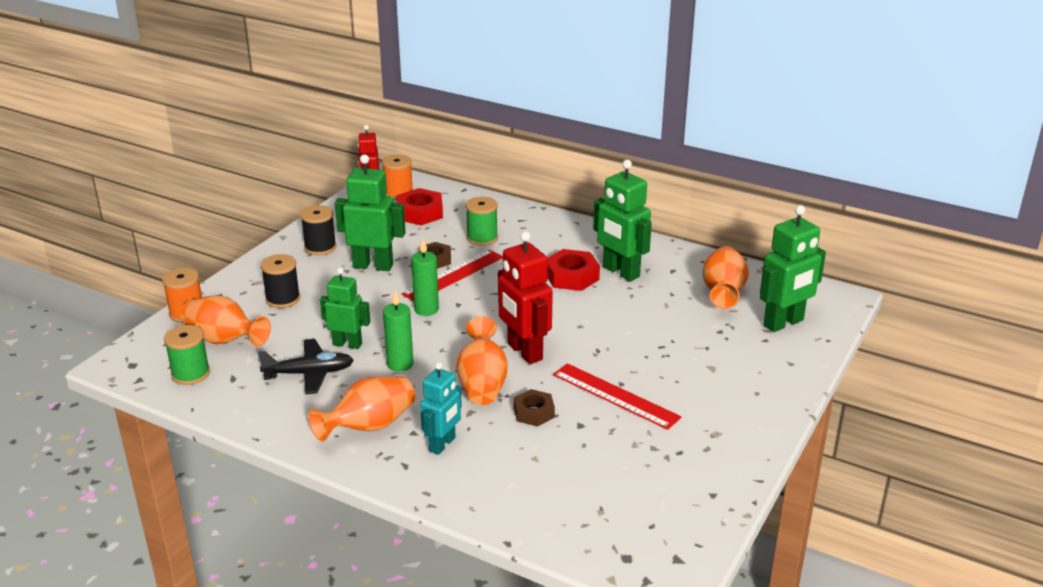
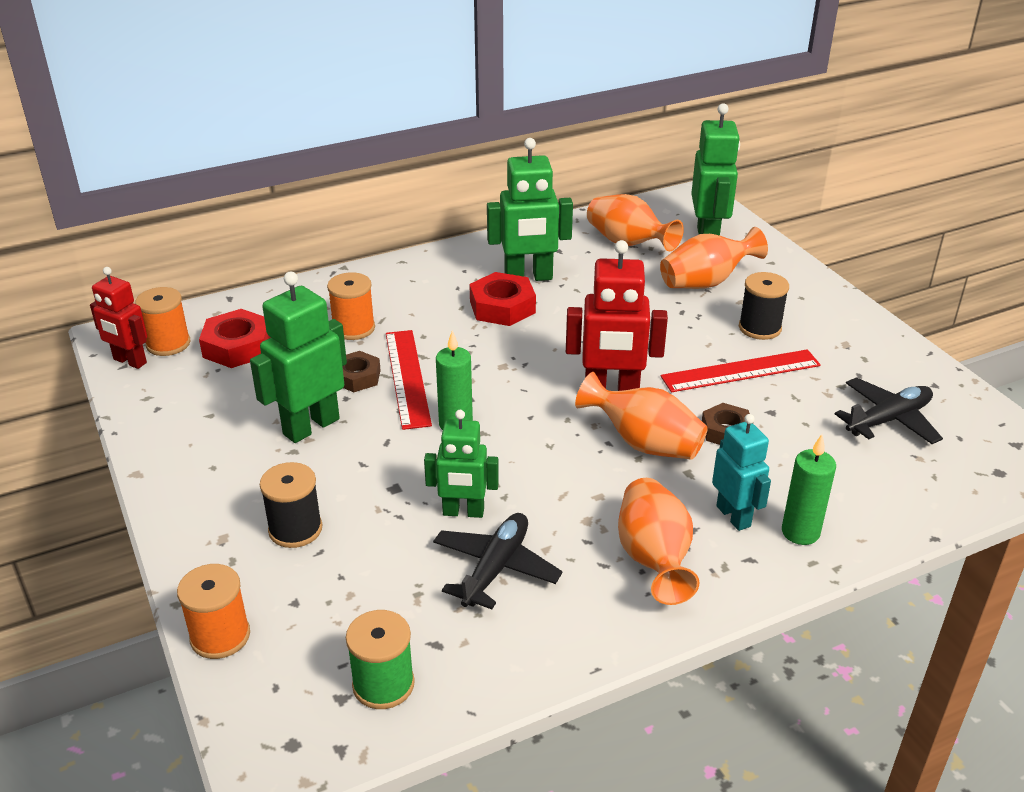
camera: 55 degrees left, 5 degrees up
orange vase [180,295,271,347] -> orange vase moved to [660,227,768,289]
black spool [300,205,336,255] -> black spool moved to [739,272,789,340]
green robot [320,268,370,349] -> green robot turned 135 degrees counterclockwise [424,410,499,518]
green candle [383,290,413,372] -> green candle moved to [782,434,836,545]
green spool [466,197,498,246] -> orange spool [327,272,375,340]
none -> black plane [835,377,943,444]

